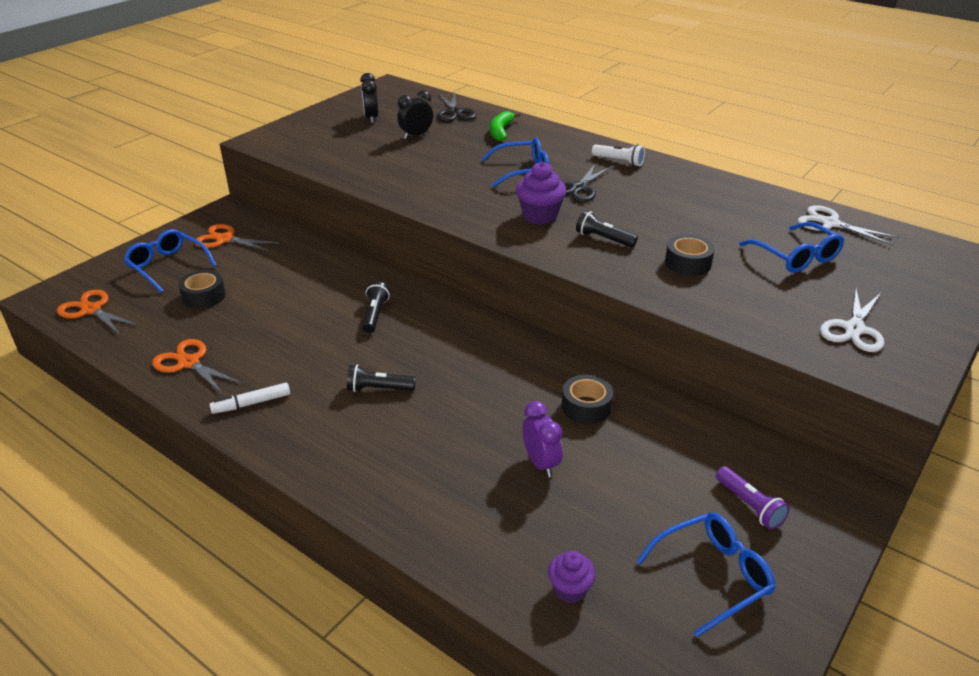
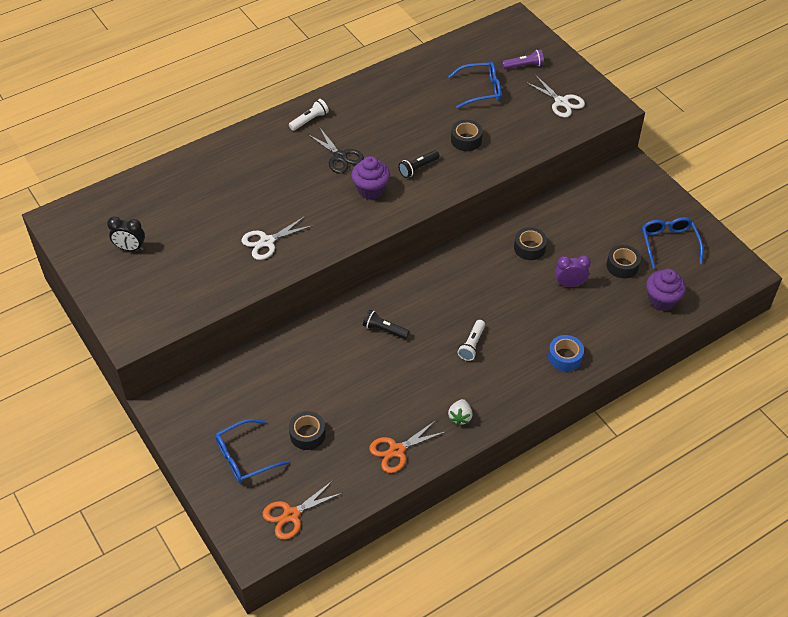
camera: 70 degrees left, 15 degrees up
orange scissors [195,224,279,252] -> none
white marker [209,383,290,414] -> white strawberry [448,399,473,426]
black flashlight [347,364,416,392] -> white flashlight [458,320,485,361]
black clock [397,90,433,139] -> none
black scissors [437,92,477,122] -> none
blue glasses [481,138,549,187] -> none
green banana [490,111,521,141] -> none
purple cupcake [548,551,596,604] -> purple cupcake [646,269,686,311], size x1.59
purple flashlight [716,466,790,530] -> purple flashlight moved to [502,49,544,69]
white scissors [798,205,899,246] -> white scissors moved to [242,216,314,260]
none -> blue tape [548,335,584,371]
none -> black tape [606,245,641,278]

